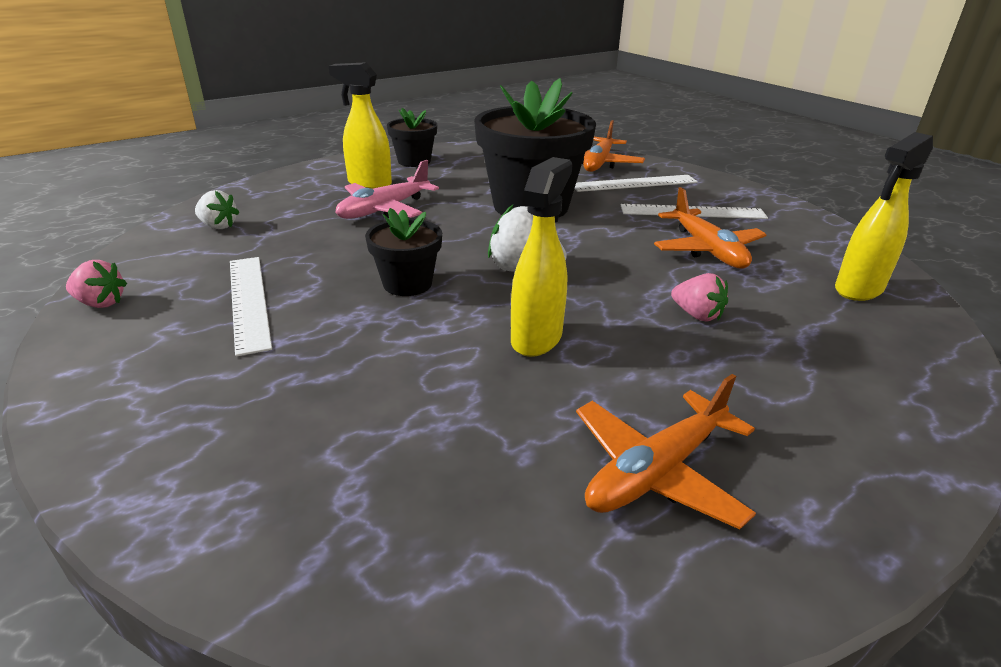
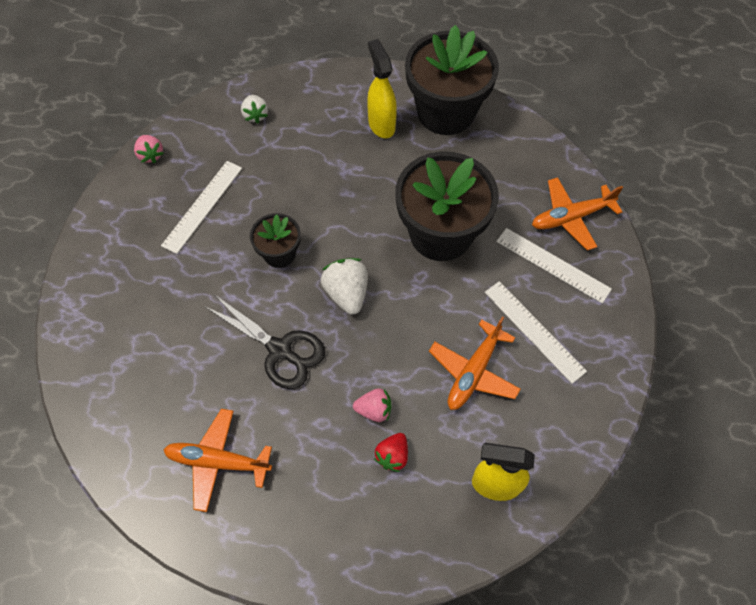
camera: 50 degrees right, 30 degrees up
pink plane [335,160,439,219] -> none
black flower pot [387,108,437,167] -> black flower pot [405,25,499,135], size x1.97
yellow spray bottle [511,157,573,357] -> black scissors [204,295,325,389]
pink strawberry [671,273,728,322] -> pink strawberry turned 90 degrees counterclockwise [353,388,392,422]
none -> red strawberry [374,433,408,472]

